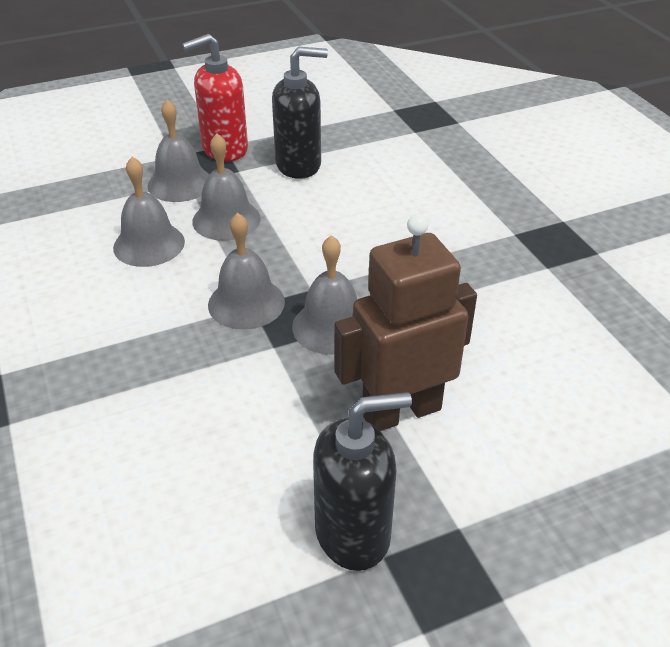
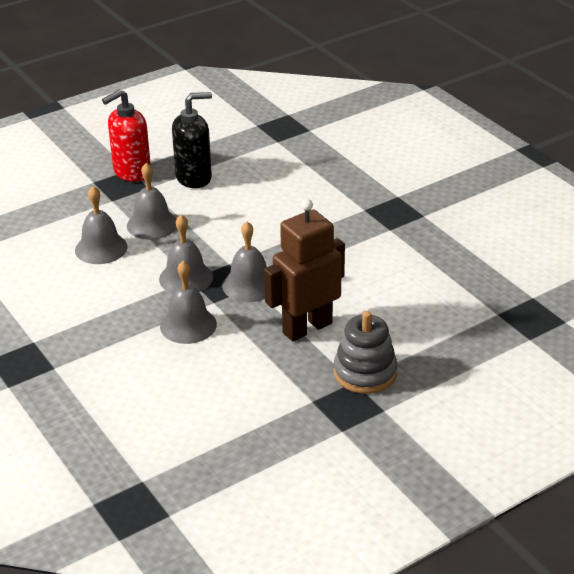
camera: 10 degrees left, 5 degrees down
grey bell [148,99,209,202] -> grey bell moved to [160,260,217,344]
black soap dispenser [313,392,412,571] -> none
none -> grey stacking toy [334,311,397,394]

